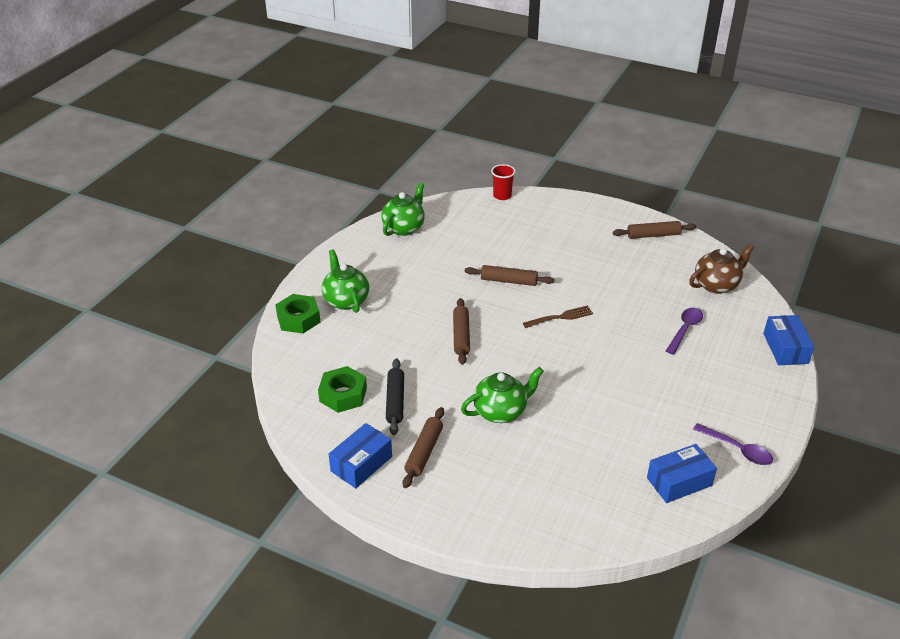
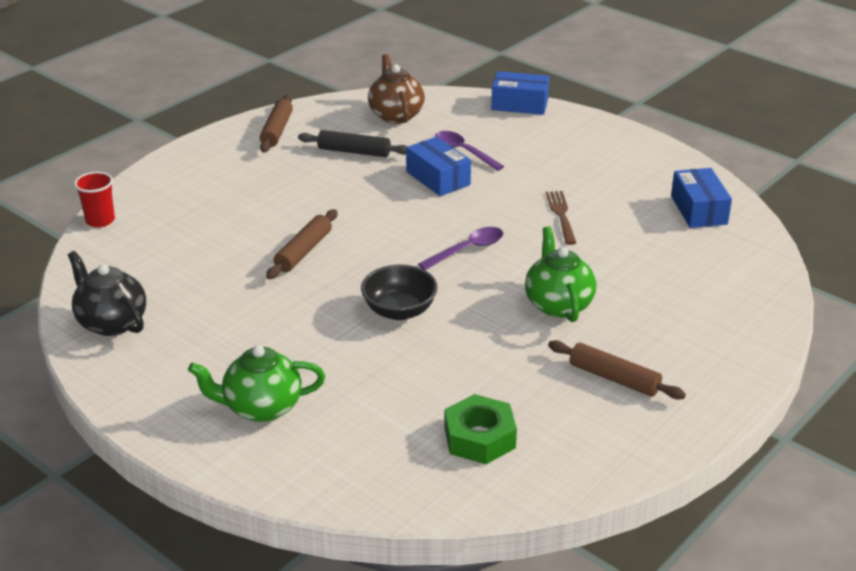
camera: 75 degrees left, 5 degrees down
green nut [275,294,320,334] -> none
blue box [329,423,392,488] -> blue box moved to [406,137,471,196]
green teapot [381,182,425,236] -> black teapot [68,251,146,336]
black rolling pin [386,358,404,435] -> black rolling pin moved to [298,130,408,157]
brown rolling pin [453,298,470,365] -> black bowl [361,265,438,320]
brown fork [523,305,593,328] -> brown fork moved to [546,191,576,245]
purple spoon [693,423,773,465] -> purple spoon moved to [418,227,503,270]

